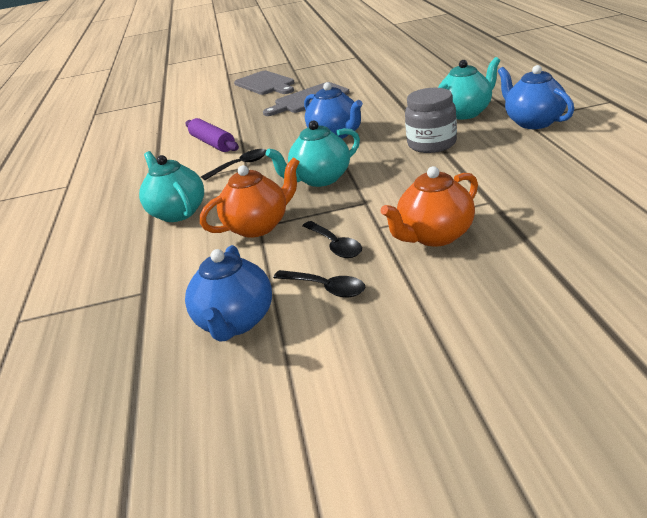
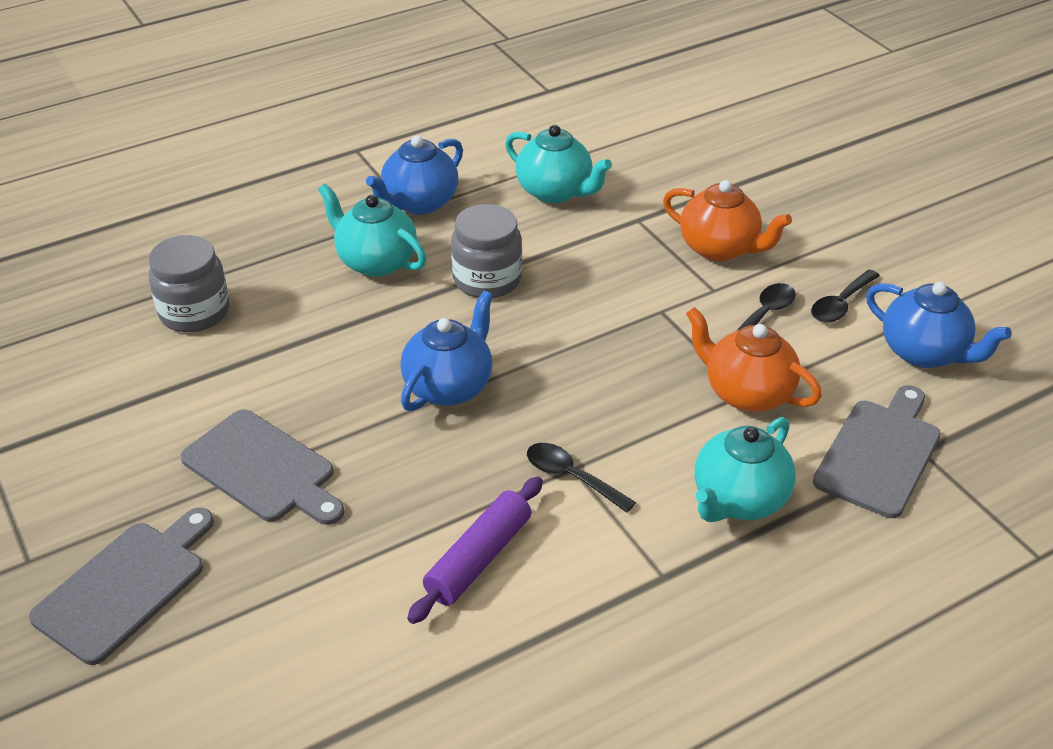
camera: 115 degrees left, 10 degrees up
blue teapot [185,245,272,342] -> blue teapot turned 60 degrees clockwise [866,282,1012,368]
turquoise teapot [266,120,360,187] -> turquoise teapot moved to [505,125,612,203]
black spoon [273,270,366,297] -> black spoon turned 150 degrees counterclockwise [811,269,880,323]
none -> grey jar [149,235,229,332]
none -> grey cutting board [813,385,941,518]

